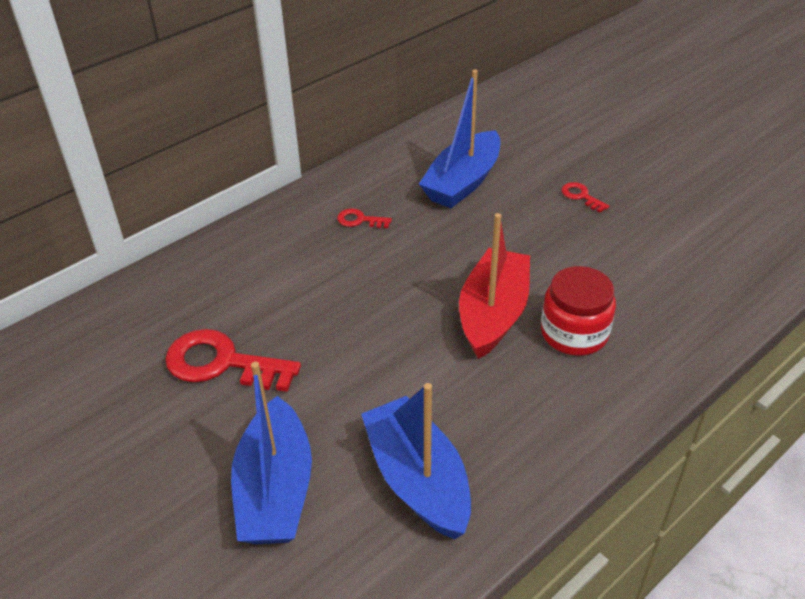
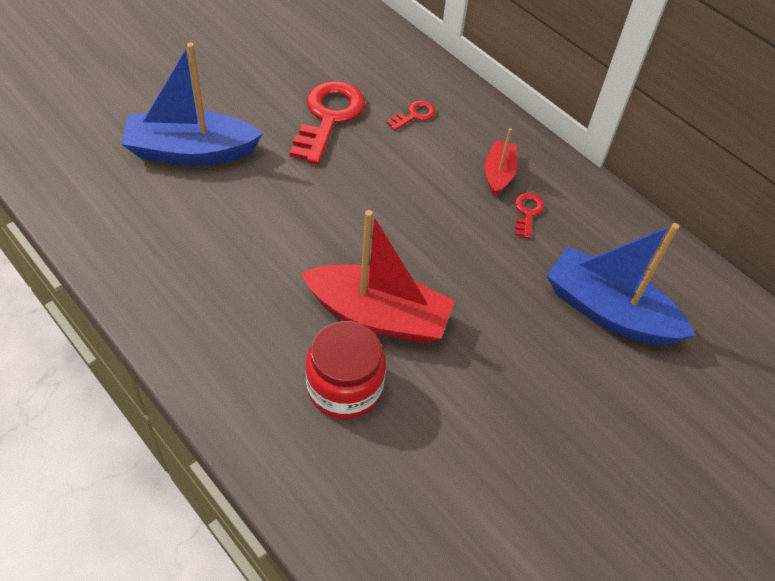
camera: 85 degrees right, 10 degrees up
blue boat [361,383,471,540] -> none
red key [561,182,609,213] -> red key moved to [386,101,436,131]
none -> red boat [485,128,517,196]

